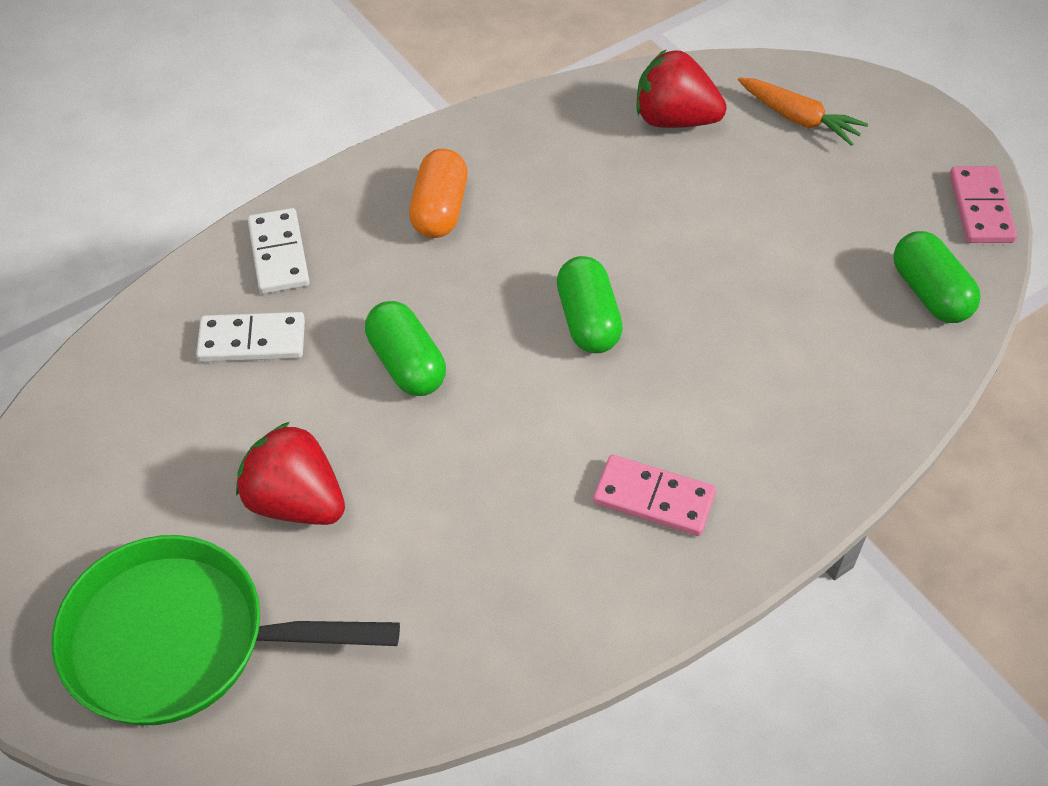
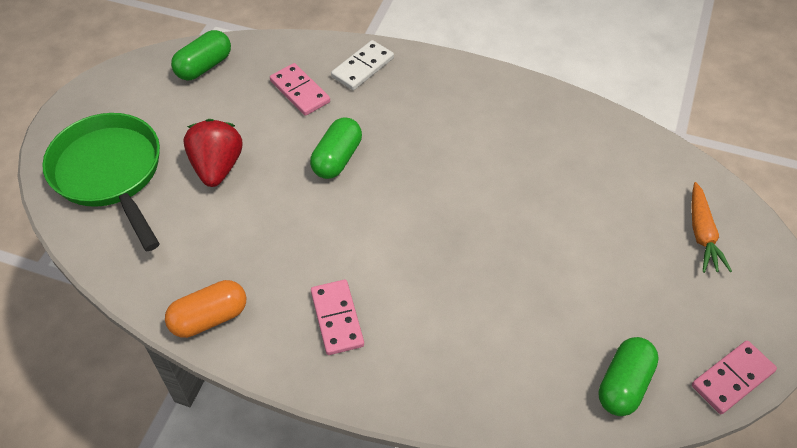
camera: 55 degrees right, 0 degrees up
white domino [196,312,305,362] -> pink domino [270,63,330,116]
orange capsule [409,149,468,238] -> orange capsule moved to [165,280,247,338]
green capsule [557,256,623,353] -> green capsule moved to [171,30,231,81]
red strawberry [636,49,727,128] -> none

